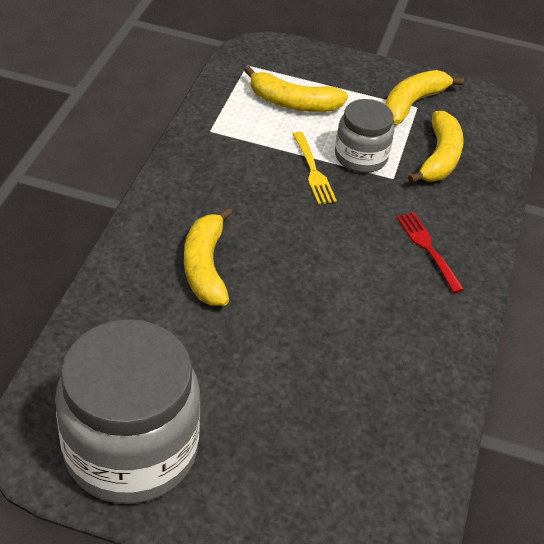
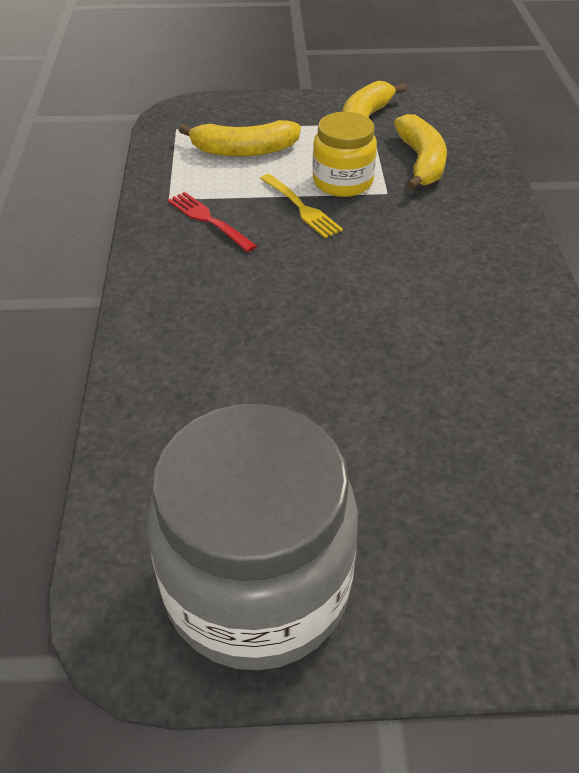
camera: 15 degrees left, 0 degrees up
yellow banana [184,207,233,306] -> none
grey jar [335,99,394,173] -> yellow jar [312,112,377,197]
red fork [397,212,464,293] -> red fork moved to [167,192,257,252]

